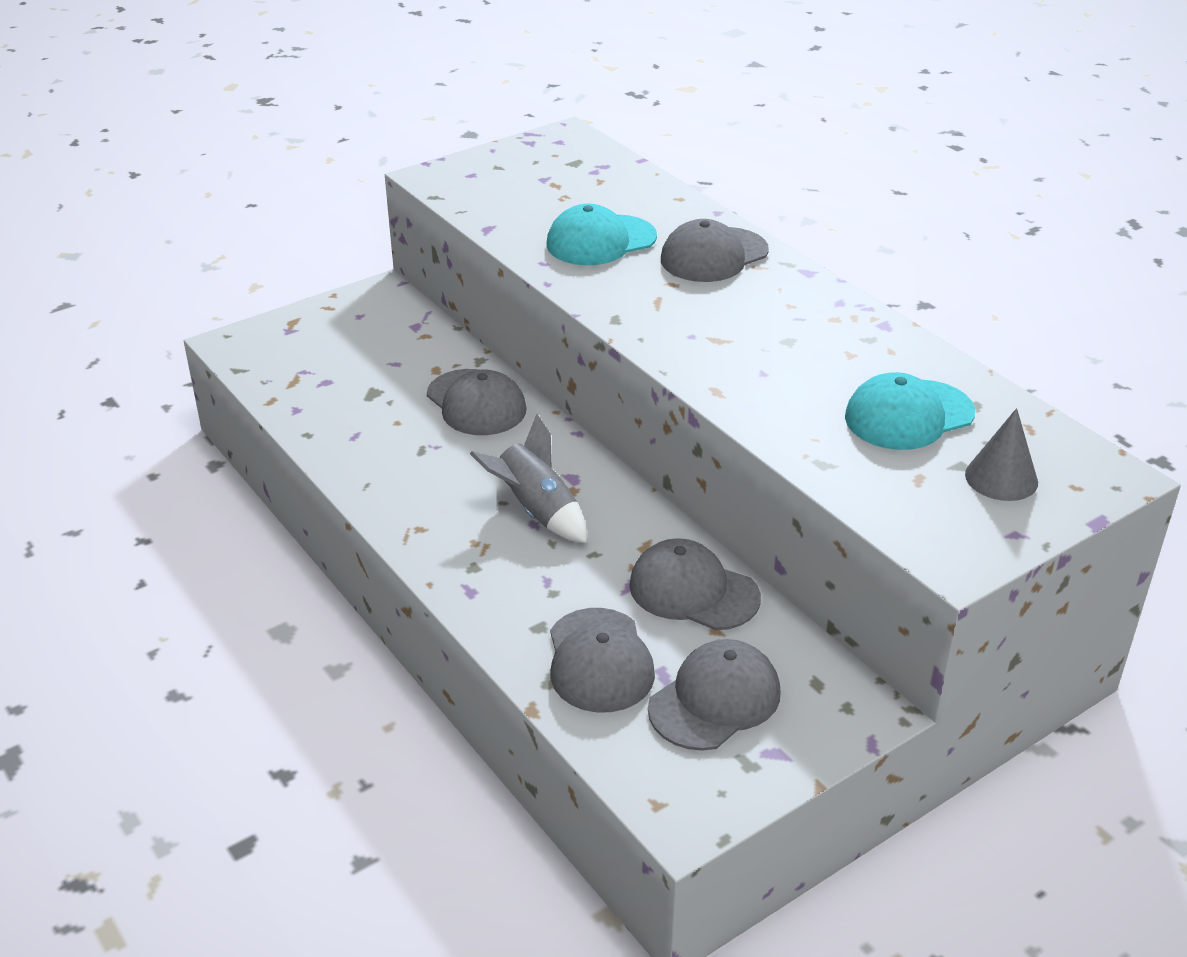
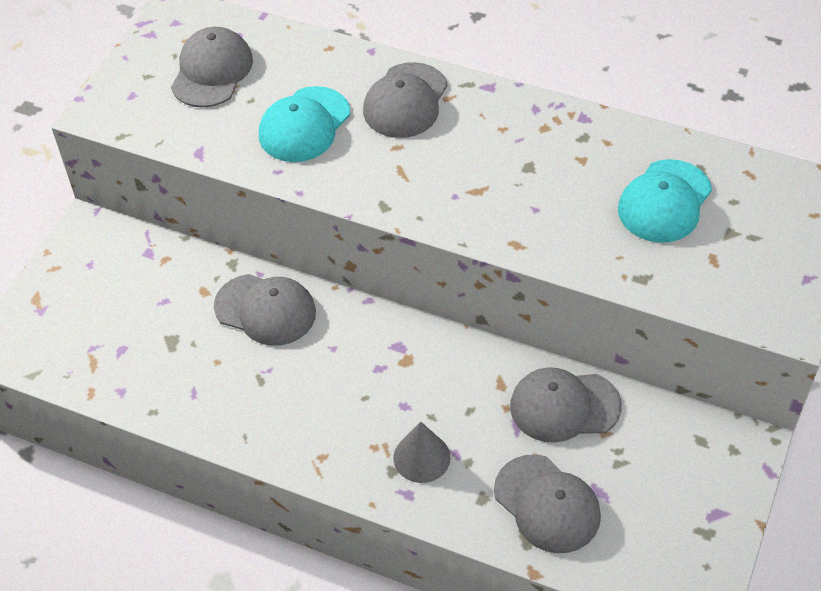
camera: 30 degrees left, 15 degrees up
grey rocket [470,414,587,543] -> none
grey cap [648,639,781,751] -> grey cap moved to [171,27,253,108]
grey cone [965,408,1038,501] -> grey cone moved to [393,422,451,483]

